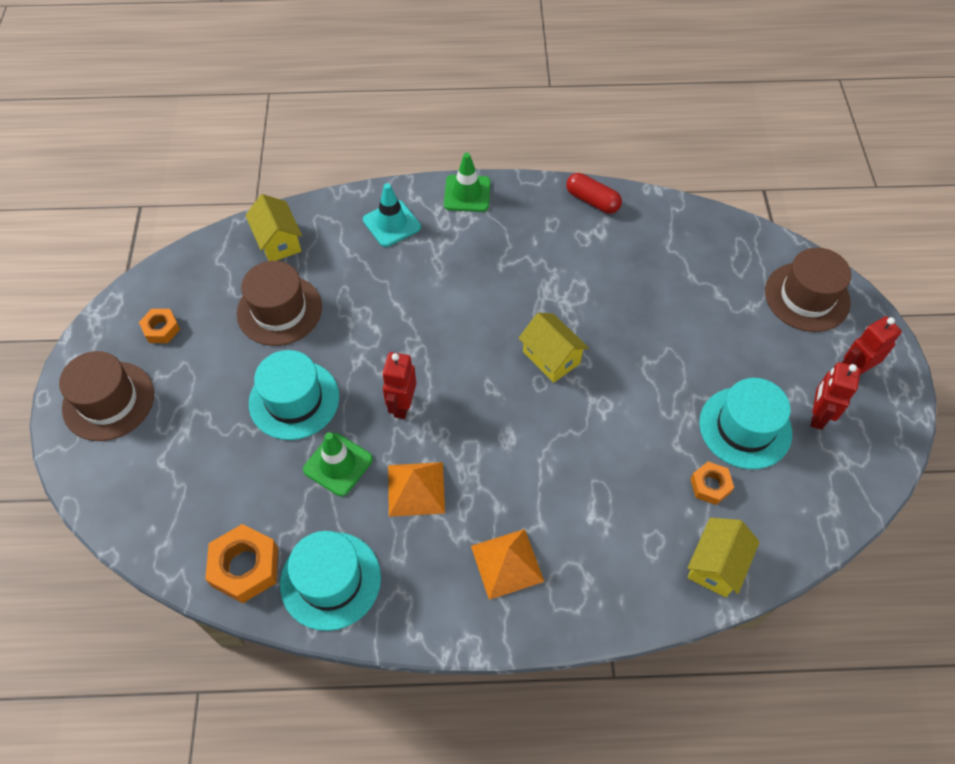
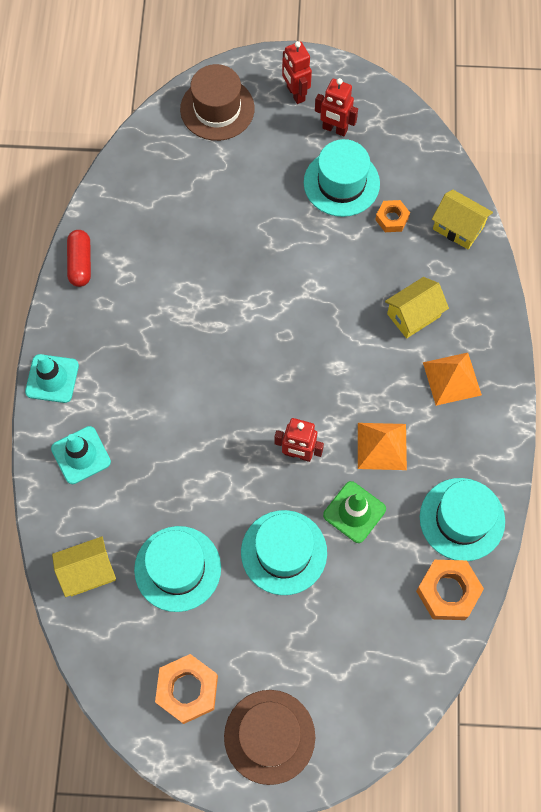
camera: 85 degrees left, 10 degrees up
orange nut [139,309,180,343] -> orange nut [155,654,218,724], size x1.68
brown hat [237,261,322,346] -> turquoise hat [134,526,221,612]
green traffic cone [444,153,491,212] -> turquoise traffic cone [25,354,79,403]
yellow house [519,313,589,383] -> yellow house moved to [385,277,449,339]
red capsule [566,173,622,213] -> red capsule turned 45 degrees counterclockwise [67,230,91,287]

